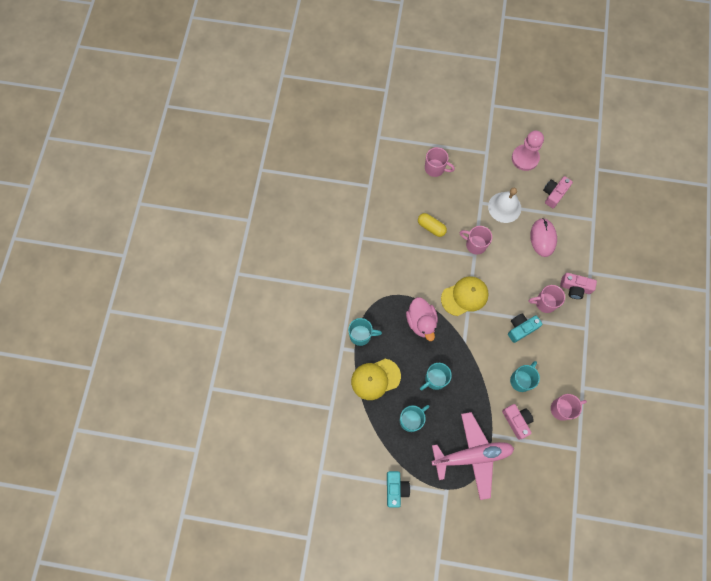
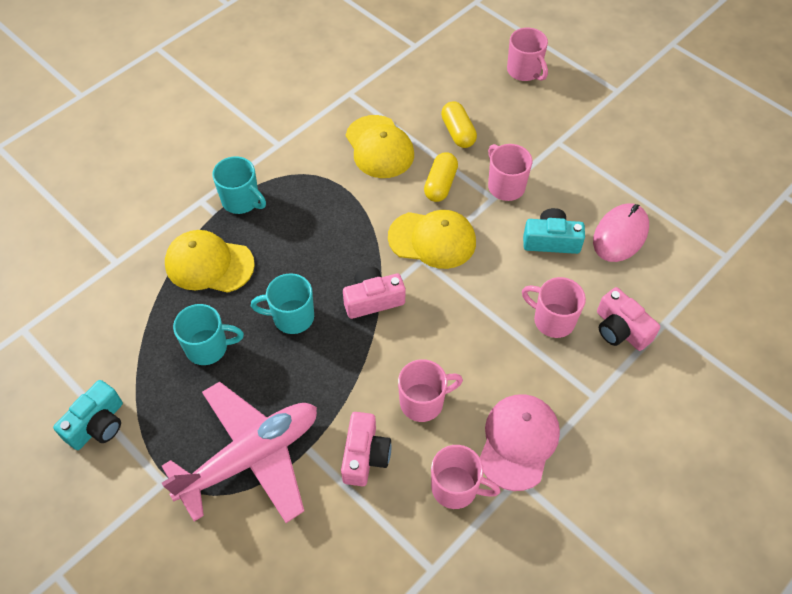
camera: 35 degrees right, 15 degrees down
pink duck [406,297,438,341] -> none
pink plane [431,412,514,500] -> pink plane turned 60 degrees counterclockwise [162,382,317,523]
white bell [488,188,521,223] -> none
turquoise camera [508,313,542,343] -> turquoise camera moved to [523,208,585,254]
turquoise mug [510,361,540,392] -> pink mug [398,359,463,422]
pink pawn [512,131,544,171] -> none
pink camera [543,176,573,208] -> pink camera moved to [343,267,405,319]
none -> yellow cap [346,115,414,178]
none -> yellow capsule [424,152,458,202]
none -> pink cap [480,394,560,491]

